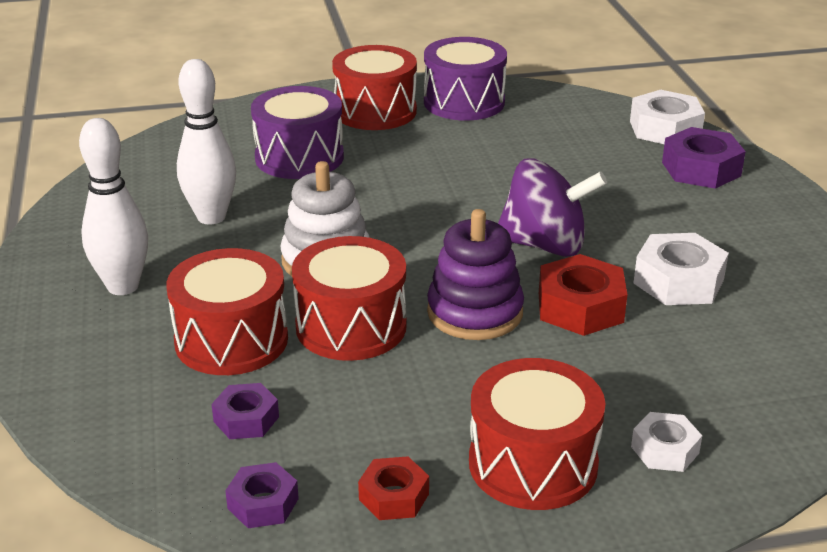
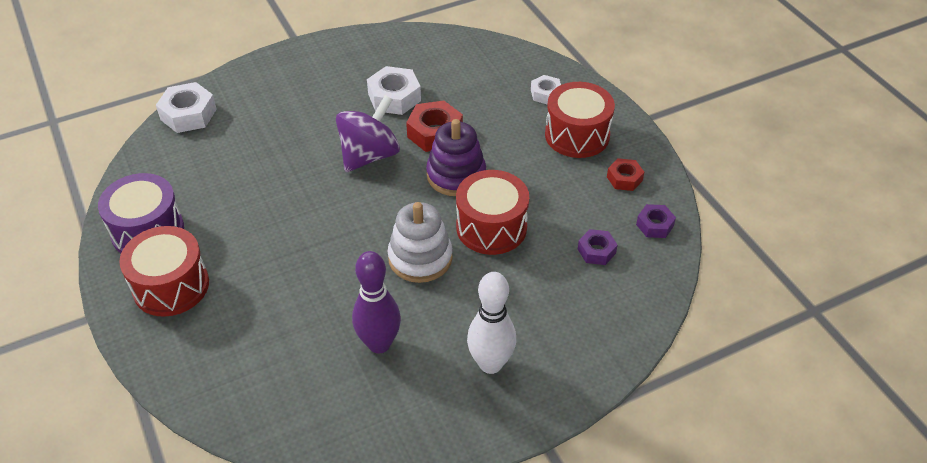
camera: 105 degrees left, 15 degrees up
red drum [166,248,288,375] -> none
white bowling pin [177,59,236,224] -> purple bowling pin [352,251,401,353]
purple drum [251,86,344,179] -> none
purple spinning top [498,158,607,257] -> purple spinning top turned 45 degrees clockwise [336,95,400,172]
purple nut [662,127,746,189] -> none

